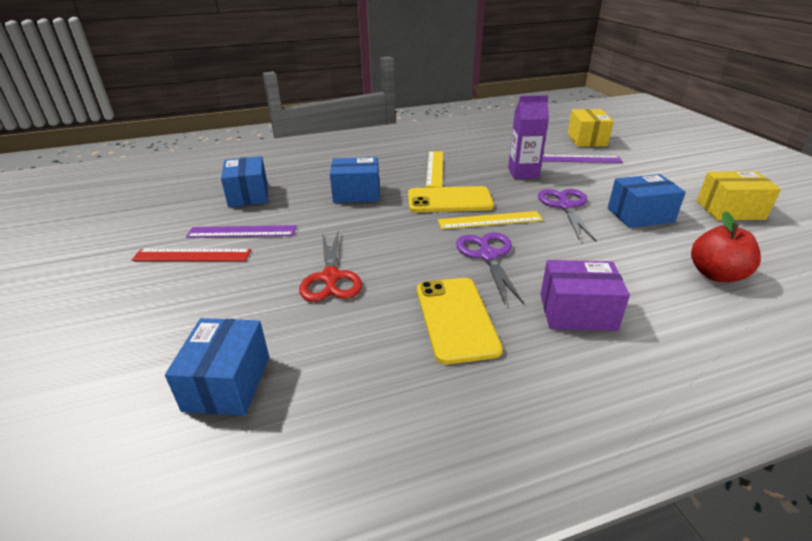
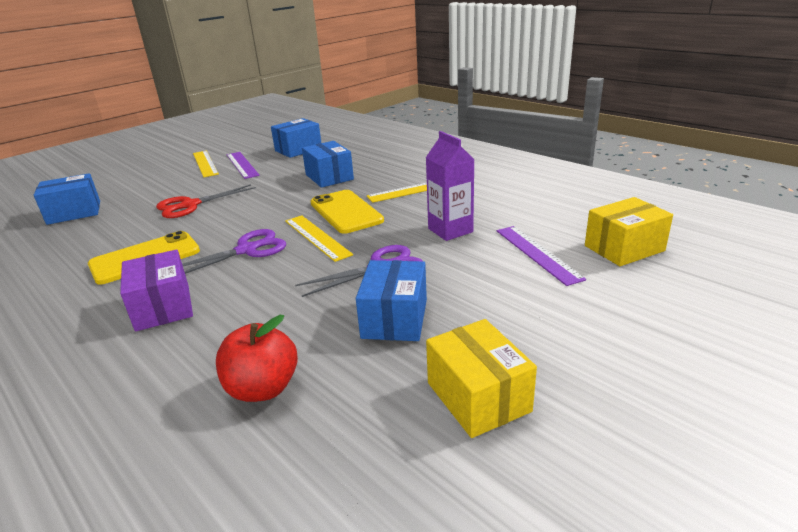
camera: 65 degrees right, 5 degrees down
red ruler [132,249,251,261] -> yellow ruler [193,151,219,178]
blue box [608,174,686,228] -> blue box turned 45 degrees clockwise [356,260,427,341]

